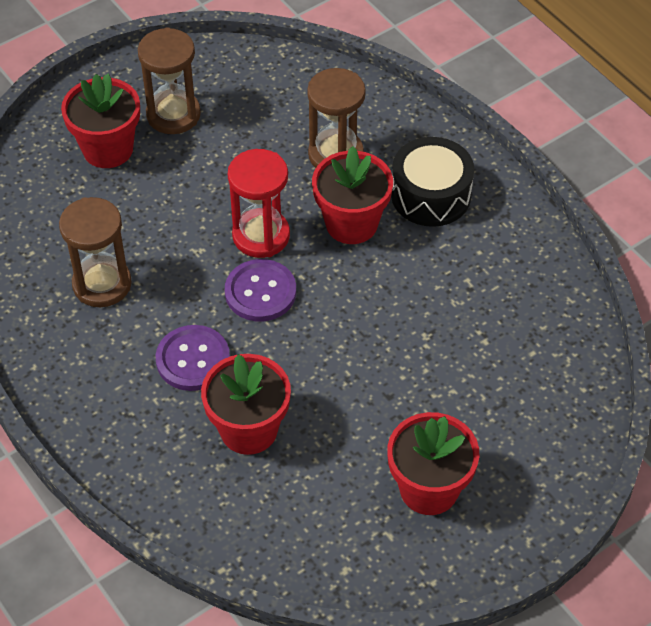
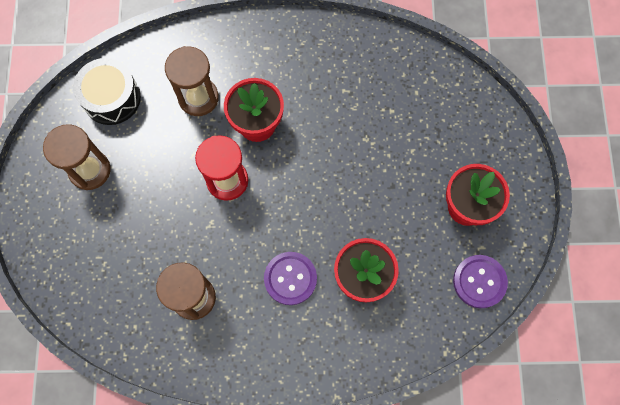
camera: 55 degrees left, 20 degrees up
red flower pot [61,74,140,168] -> none
purple button [225,259,296,321] -> purple button moved to [453,255,508,308]
black drum [391,137,474,227] -> black drum moved to [73,58,141,125]

